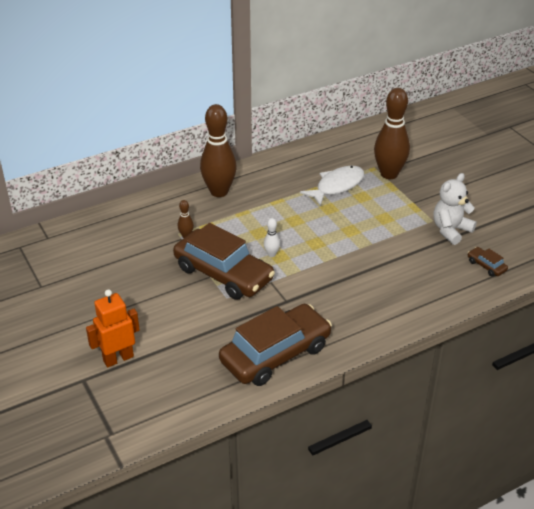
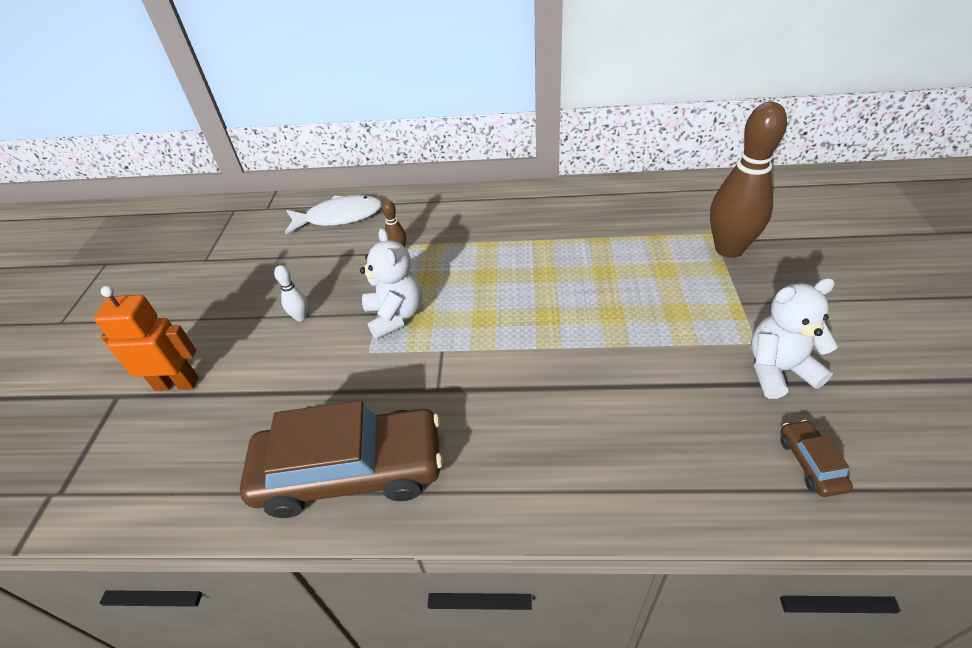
camera: 35 degrees right, 5 degrees up
brown car [173,223,275,300] -> white teddy bear [360,228,422,339]
brown bowling pin [200,104,237,197] -> none
white bowling pin [264,218,280,257] -> white bowling pin moved to [274,265,308,321]
white fish [300,166,365,206] -> white fish moved to [285,195,382,234]

